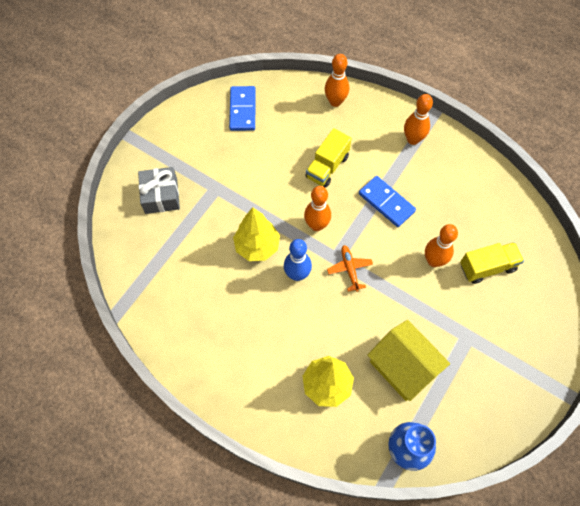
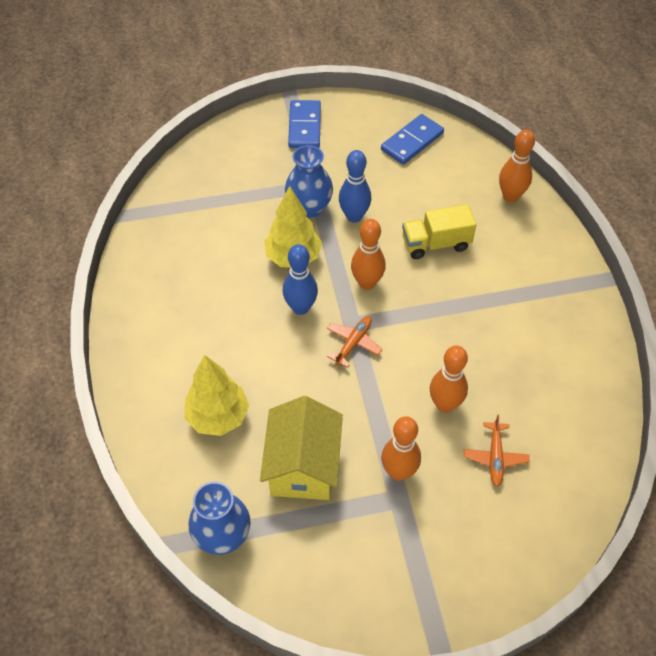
camera: 45 degrees right, 10 degrees down
grey gift [138,167,180,214] -> none
blue domino [359,176,416,227] -> blue domino moved to [288,100,321,148]
orange bowling pin [404,94,433,145] -> orange bowling pin moved to [381,416,421,481]
yellow truck [460,242,524,284] -> orange plane [464,414,529,487]
none -> blue vase [285,145,333,218]
none -> blue bowling pin [339,150,371,223]

